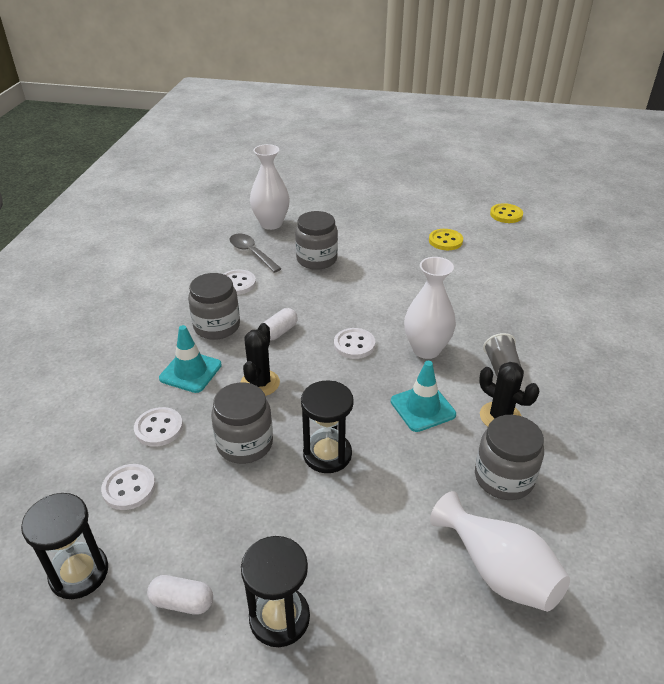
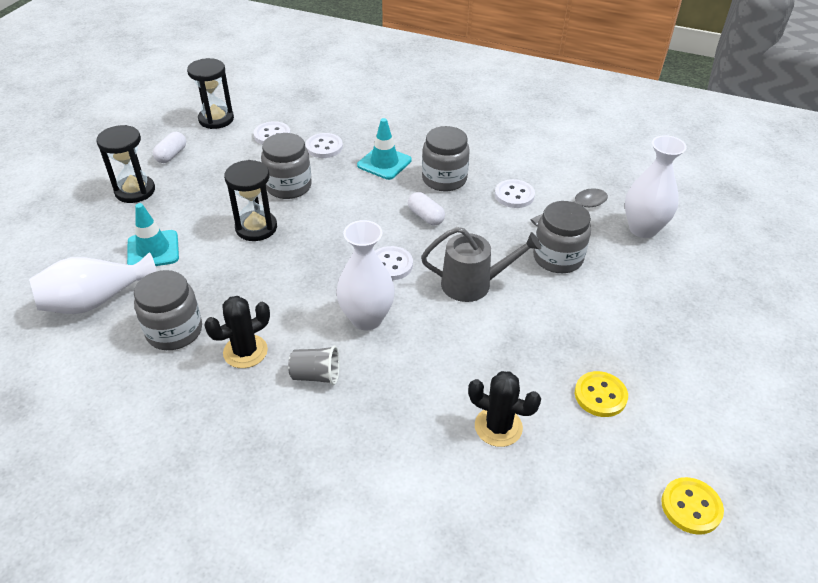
camera: 100 degrees right, 5 degrees up
black cactus [240,323,280,396] -> black cactus moved to [468,371,541,447]
turquoise traffic cone [391,361,456,432] -> turquoise traffic cone moved to [127,203,179,266]
none -> grey watering can [421,227,541,302]

